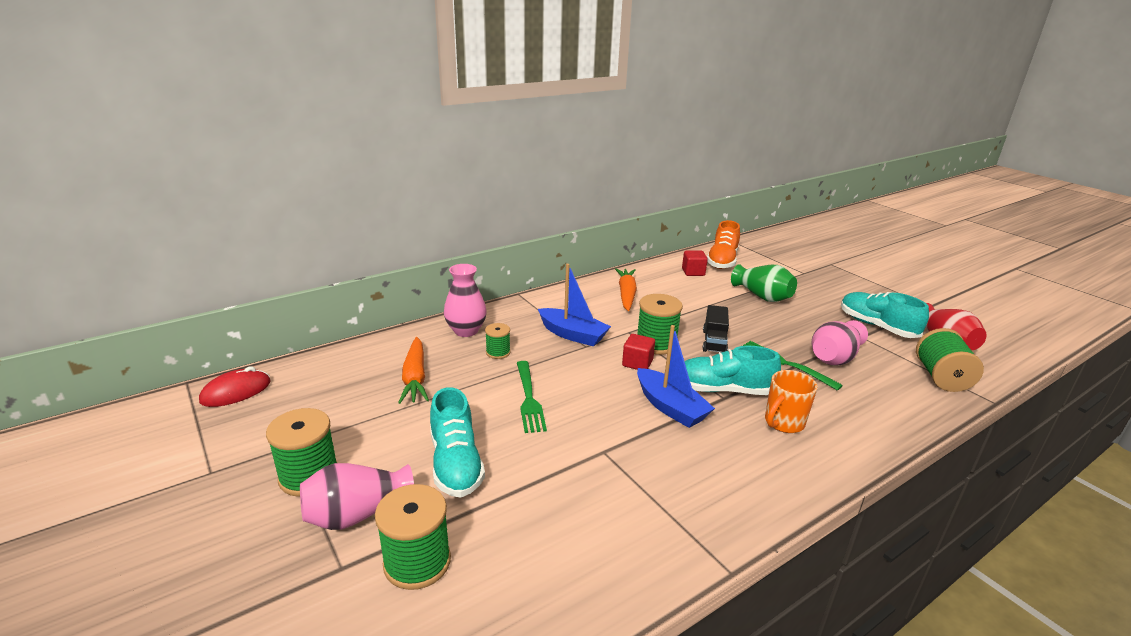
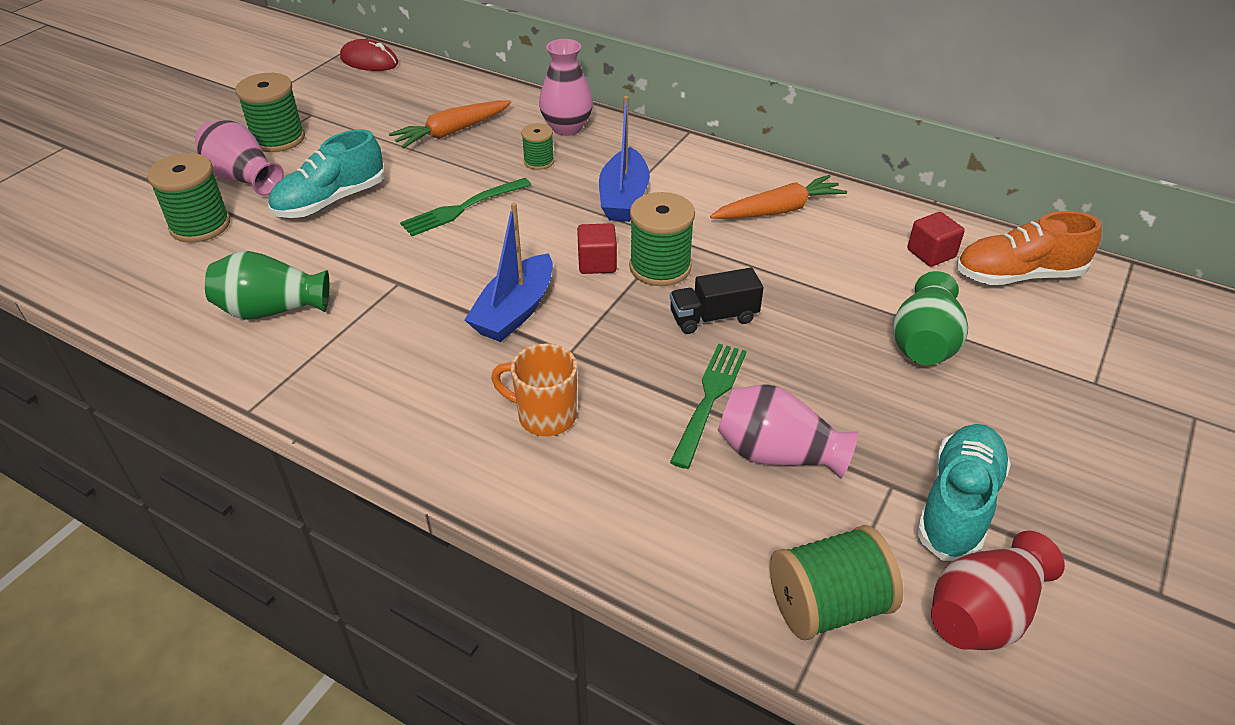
camera: 65 degrees right, 15 degrees up
turquoise shoe [684,346,781,395] -> none
none -> green vase [205,251,329,320]

